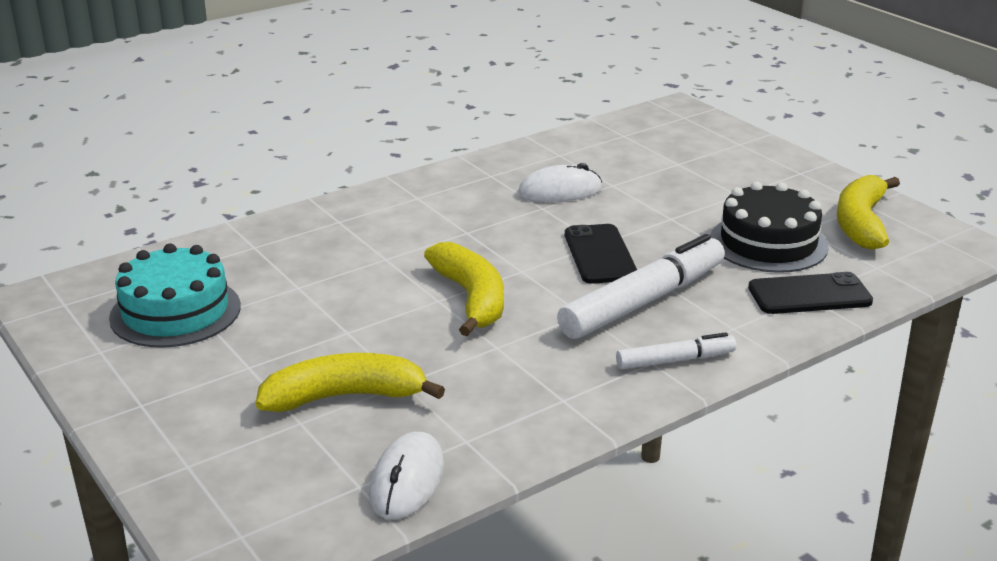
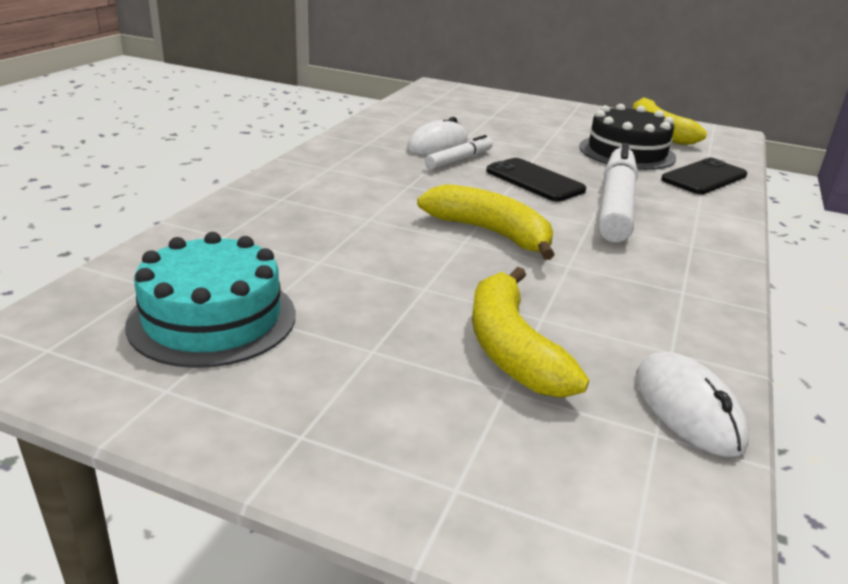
camera: 35 degrees left, 0 degrees up
yellow banana [256,353,445,412] -> yellow banana turned 60 degrees counterclockwise [472,267,589,398]
white marker [616,332,736,369] -> white marker moved to [425,135,493,170]

